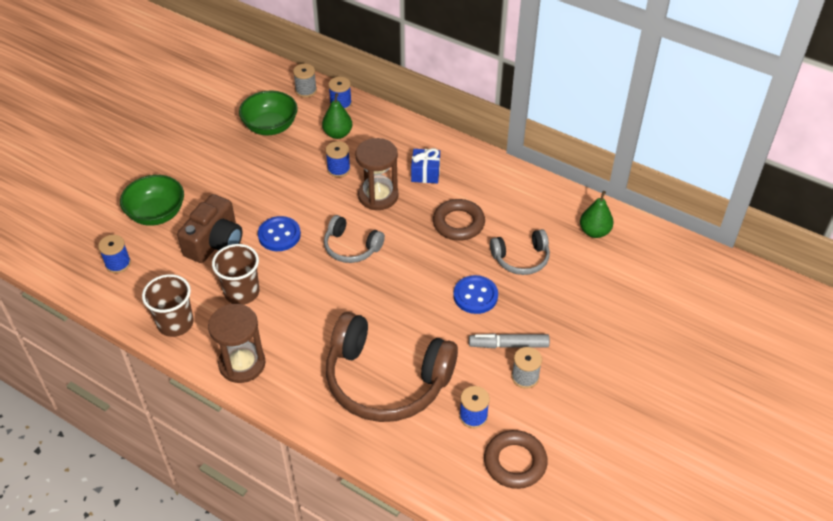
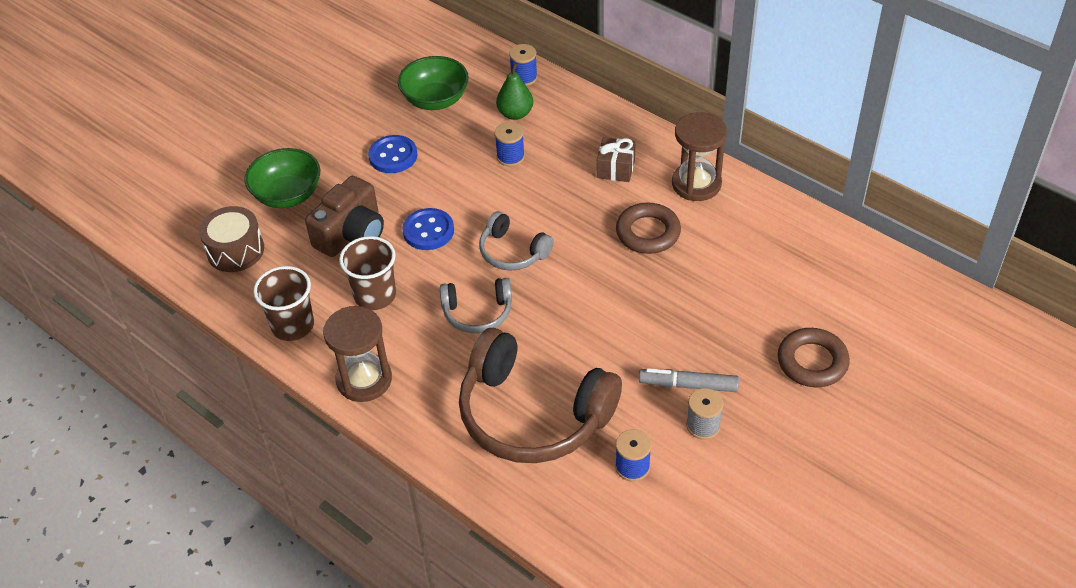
camera: 10 degrees right, 0 degrees up
blue spool [98,235,131,273] -> brown drum [199,206,264,272]
grey spool [293,64,317,98] -> none
brown hourglass [355,138,399,210] -> brown hourglass moved to [672,112,727,201]
blue gift [411,148,440,184] -> brown gift [597,137,636,182]
blue button [453,275,498,314] -> blue button moved to [368,135,417,173]
brown ring [484,430,548,489] -> brown ring moved to [778,328,850,387]
grey headphones [490,229,550,275] -> grey headphones moved to [440,278,512,333]
green pear [580,191,614,238] -> none

